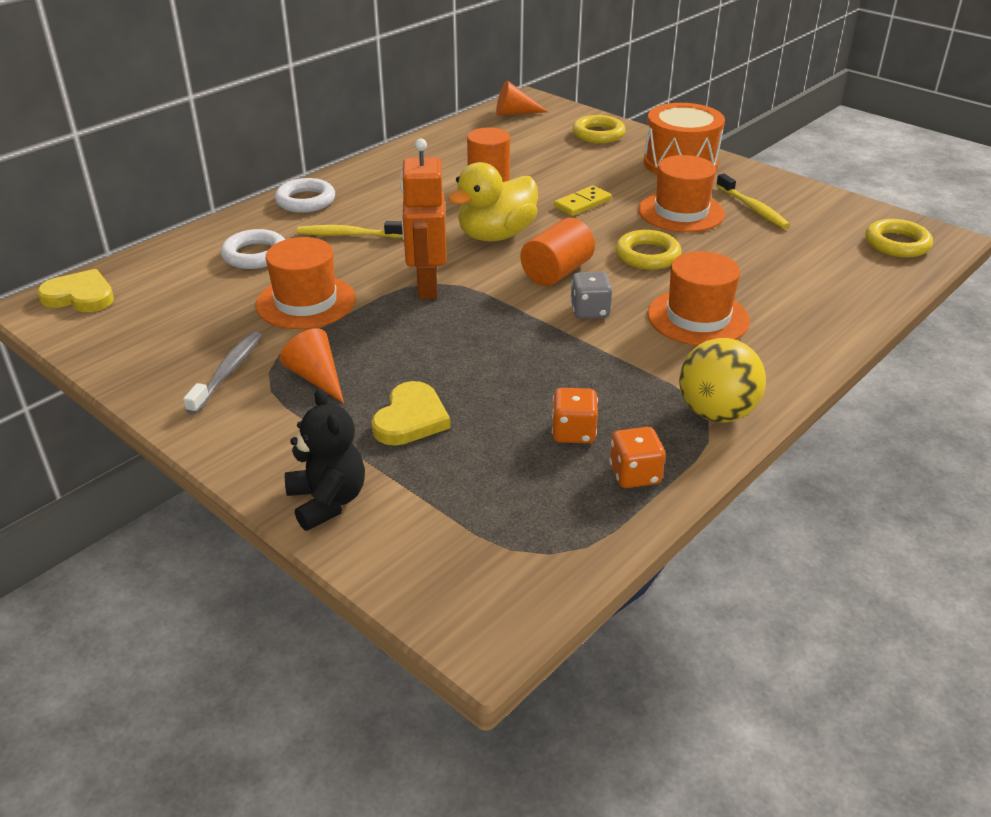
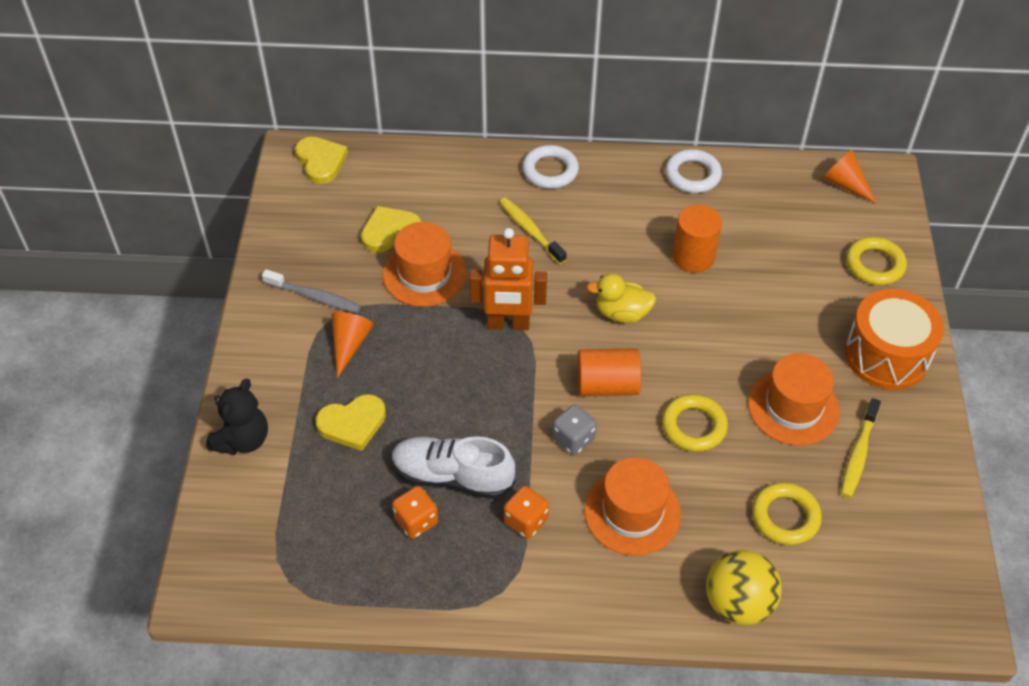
camera: 50 degrees right, 15 degrees up
grey toothbrush [183,332,262,414] -> grey toothbrush turned 45 degrees clockwise [262,269,361,313]
white ring [221,229,285,269] -> white ring moved to [665,149,722,193]
orange robot [400,138,447,299] -> orange robot turned 135 degrees counterclockwise [469,228,547,330]
yellow duck [448,162,538,242] -> yellow duck [586,273,656,323], size x0.66
yellow domino [554,186,612,216] -> none
orange dice [609,427,665,488] -> orange dice moved to [504,486,549,539]
yellow ball [679,338,766,423] -> yellow ball moved to [706,550,782,626]
yellow ring [865,219,933,258] -> yellow ring moved to [752,482,822,545]
none -> yellow heart [361,206,422,253]
none -> white shoe [392,436,515,499]

